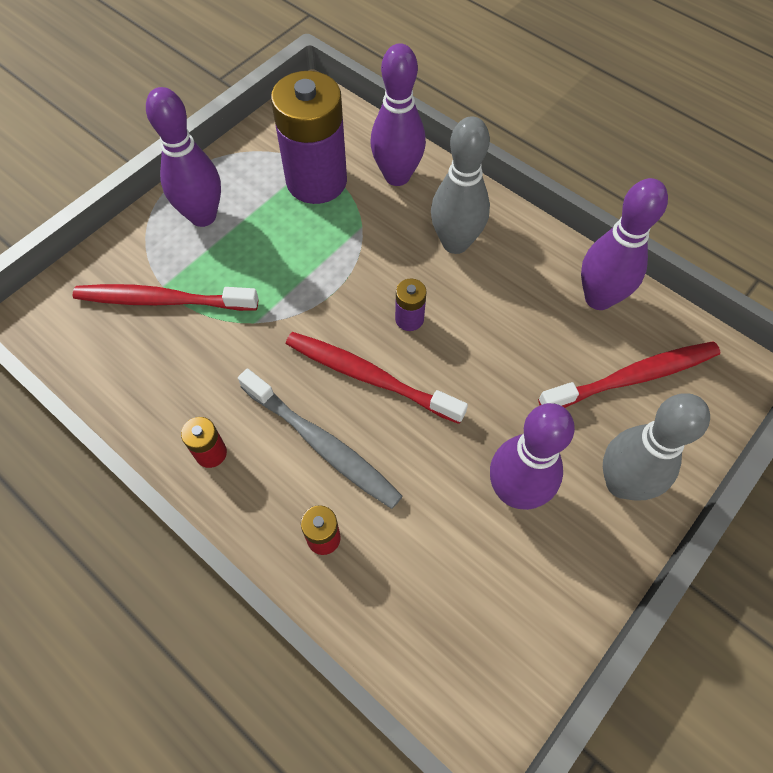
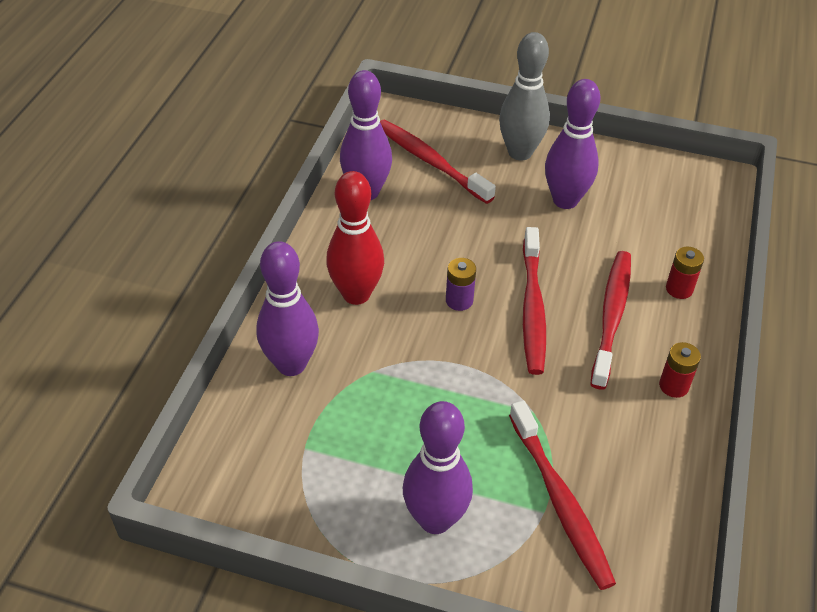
camera: 115 degrees left, 15 degrees down
grey toothbrush [238,368,402,509] -> red toothbrush [590,251,631,390]
purple battery [271,71,347,204] -> none
grey bowling pin [431,116,490,254] -> red bowling pin [326,171,384,305]

